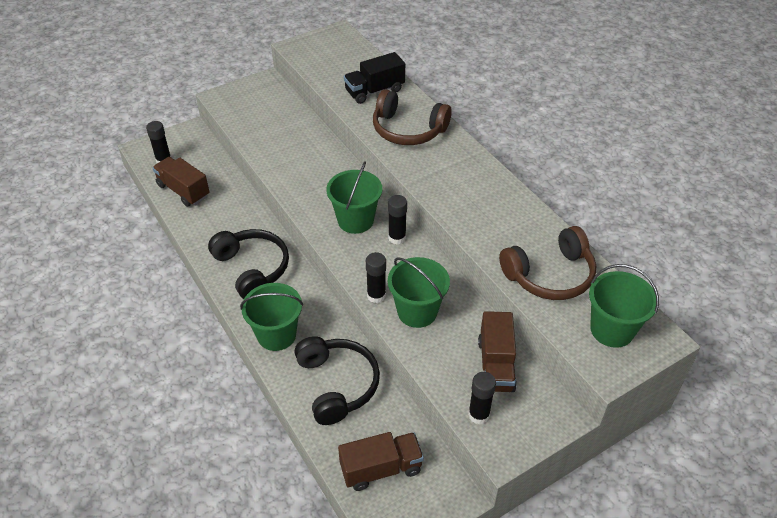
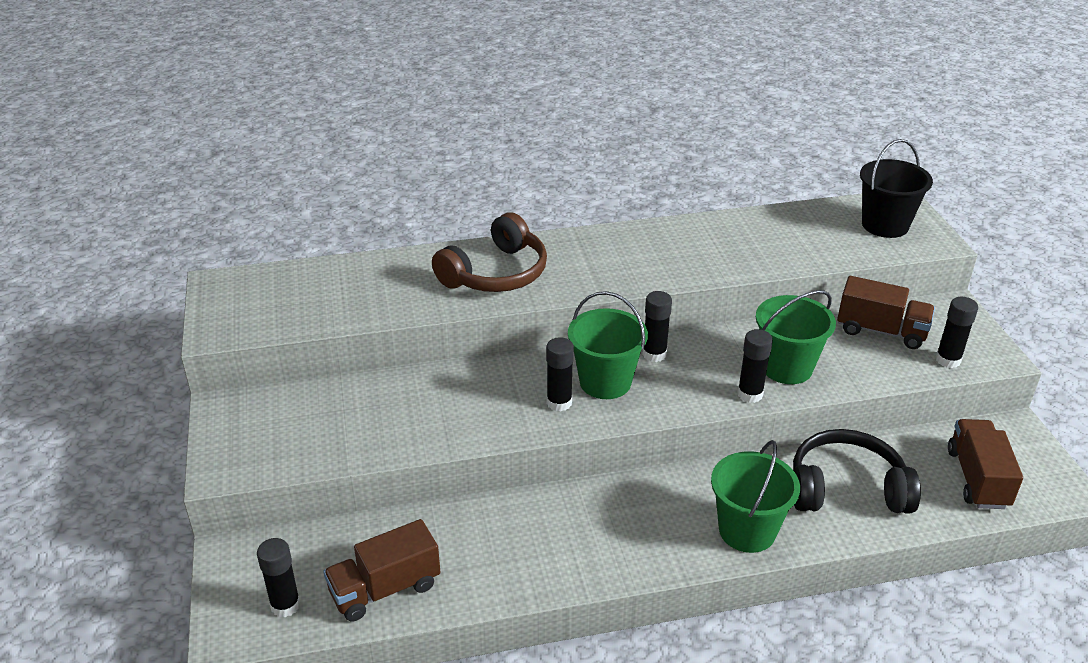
camera: 70 degrees left, 10 degrees down
black headphones [208,229,289,299] -> none
black truck [344,52,405,104] -> none
brown headphones [499,226,596,300] -> none
green bucket [589,264,659,348] -> black bucket [860,139,933,238]
none -> black glue stick [546,337,574,412]

